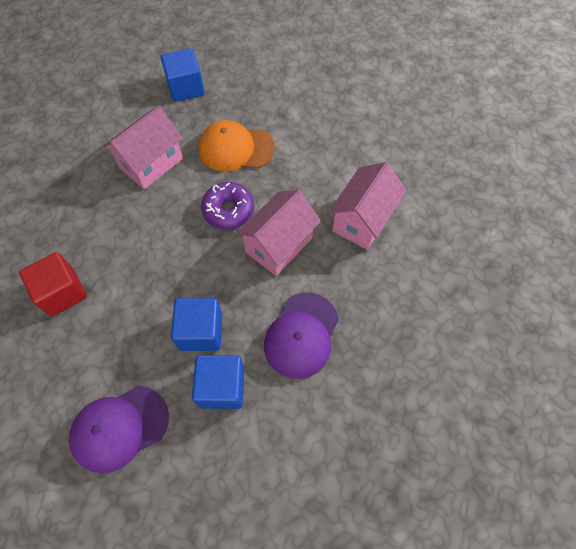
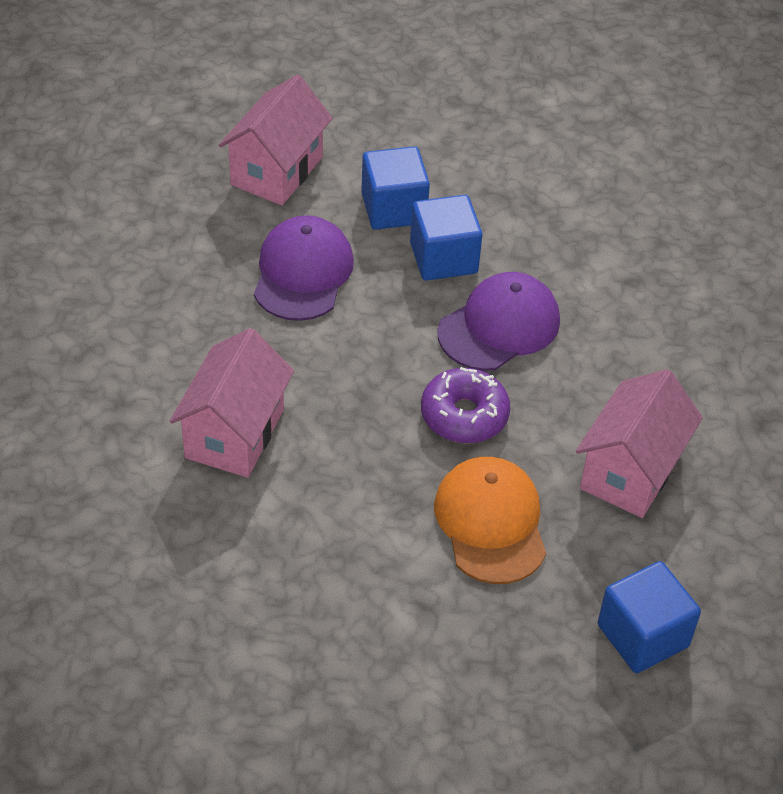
camera: 165 degrees right, 15 degrees down
red cube [19,252,87,317] -> none
purple cap [69,386,169,473] -> purple cap moved to [437,272,560,371]
orange cap [199,120,275,172] -> orange cap turned 90 degrees counterclockwise [434,457,546,584]
pink house [236,190,321,276] -> pink house moved to [219,75,333,205]

